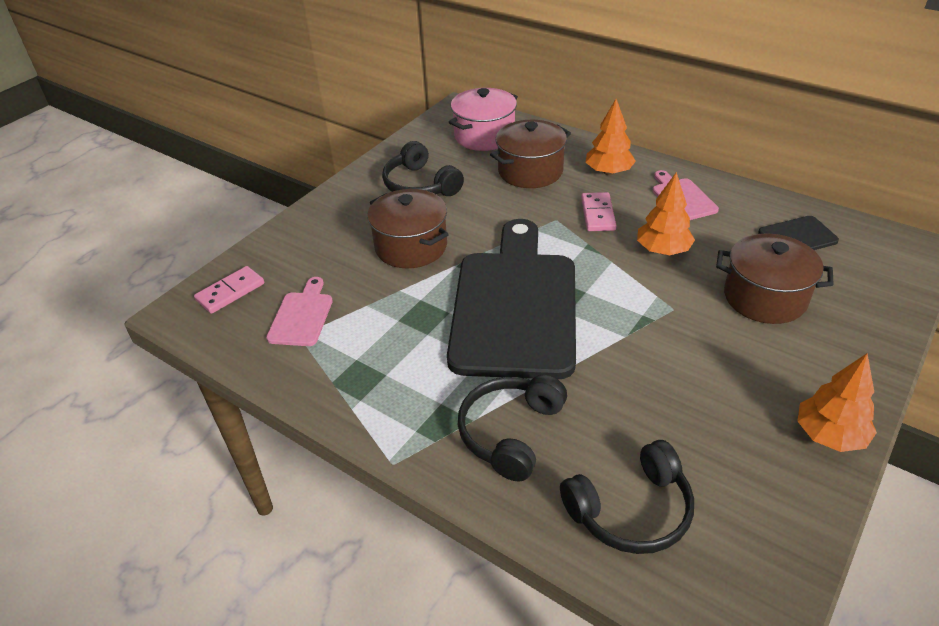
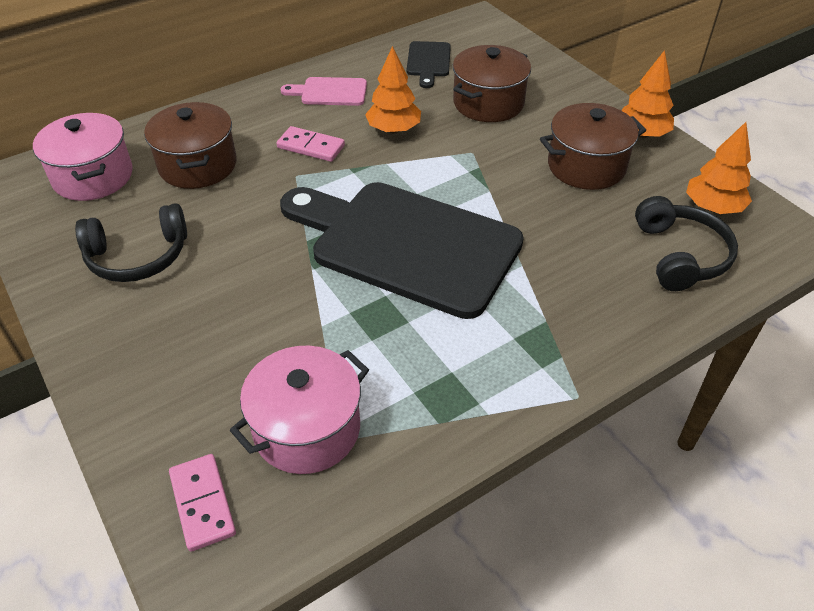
camera: 70 degrees left, 5 degrees up
pink cutting board [266,277,333,346] -> pink pot [230,346,369,474]
brown pot [367,189,449,268] -> brown pot moved to [540,103,646,190]
black headphones [458,375,567,482] -> none
orange tree [586,99,636,175] -> orange tree moved to [686,122,752,214]

